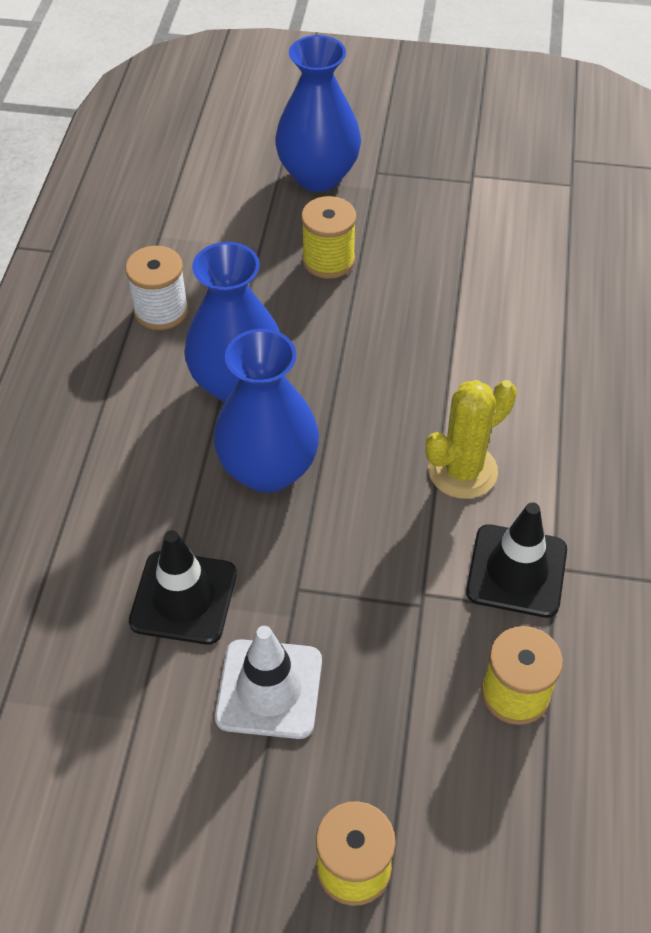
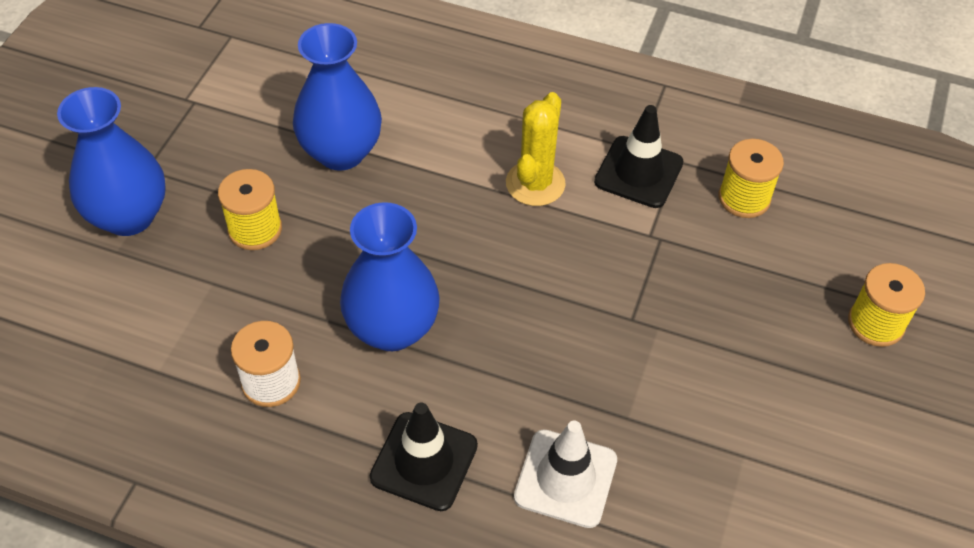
camera: 80 degrees left, 0 degrees up
black traffic cone [129,530,237,645] -> black traffic cone moved to [370,403,478,511]
blue vase [214,329,319,493] -> blue vase moved to [293,23,382,171]
white traffic cone [215,626,322,739] -> white traffic cone moved to [514,421,617,528]
yellow cactus [426,380,517,499] -> yellow cactus turned 45 degrees clockwise [506,92,566,206]

